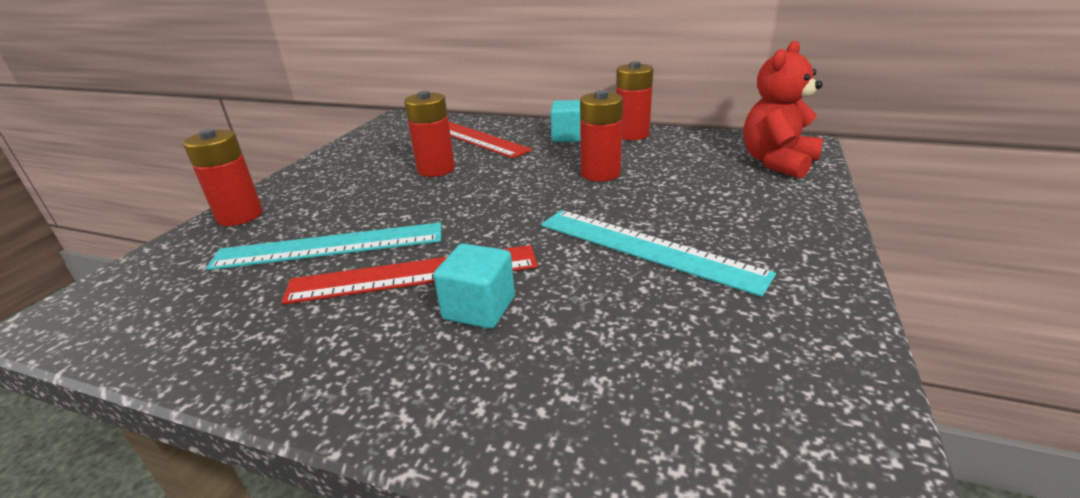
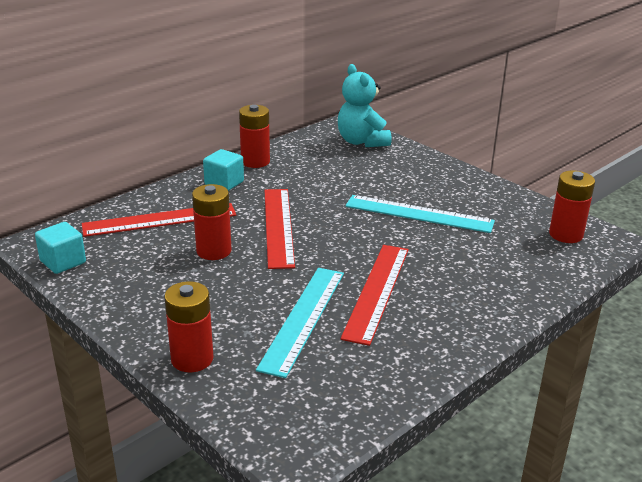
camera: 65 degrees left, 0 degrees up
turquoise cube [434,243,515,329] -> turquoise cube moved to [35,222,86,274]
turquoise ruler [541,210,776,297] -> turquoise ruler turned 45 degrees clockwise [345,195,495,233]
red battery [580,90,623,181] -> red battery moved to [549,171,595,243]
red teddy bear [743,41,823,178] -> turquoise teddy bear [338,64,391,147]
none -> red ruler [265,189,295,269]

